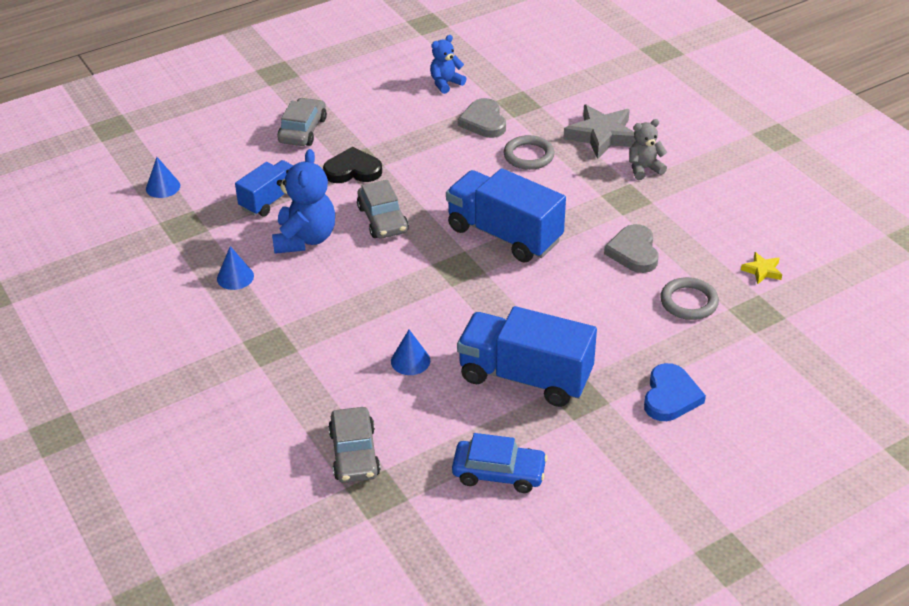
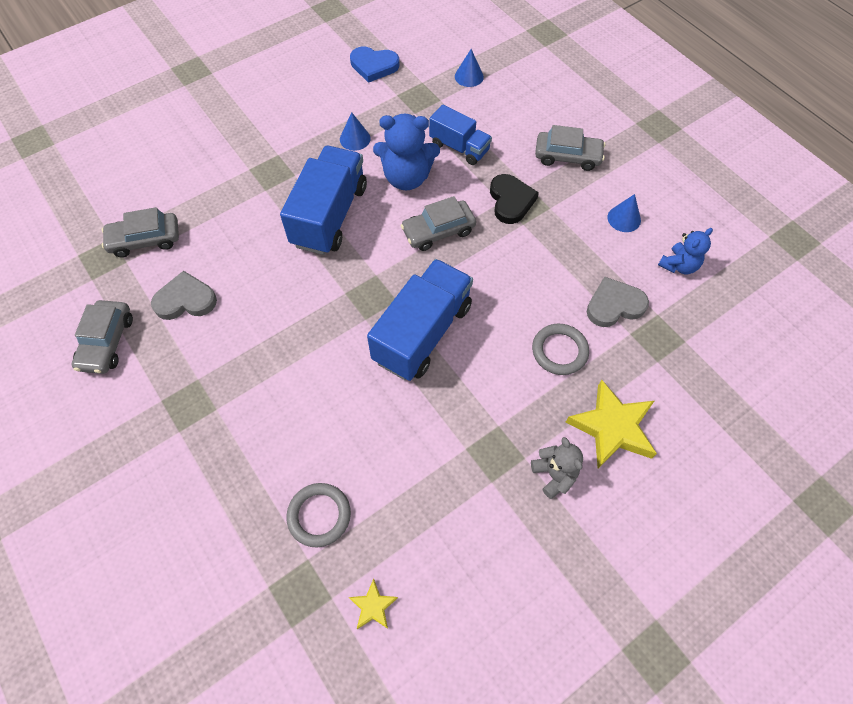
camera: 85 degrees right, 20 degrees up
blue cone [391,330,430,375] -> blue cone moved to [608,194,641,232]
blue teddy bear [430,35,466,94] -> blue teddy bear turned 90 degrees clockwise [658,228,713,274]
blue car [452,433,548,493] -> grey car [72,300,133,374]
blue truck [457,306,597,407] -> blue truck moved to [280,146,367,255]
grey star [563,105,636,159] -> yellow star [565,380,657,468]
grey heart [604,224,659,273] -> grey heart moved to [151,271,217,320]
blue heart [644,363,706,421] -> blue heart moved to [350,47,399,83]

